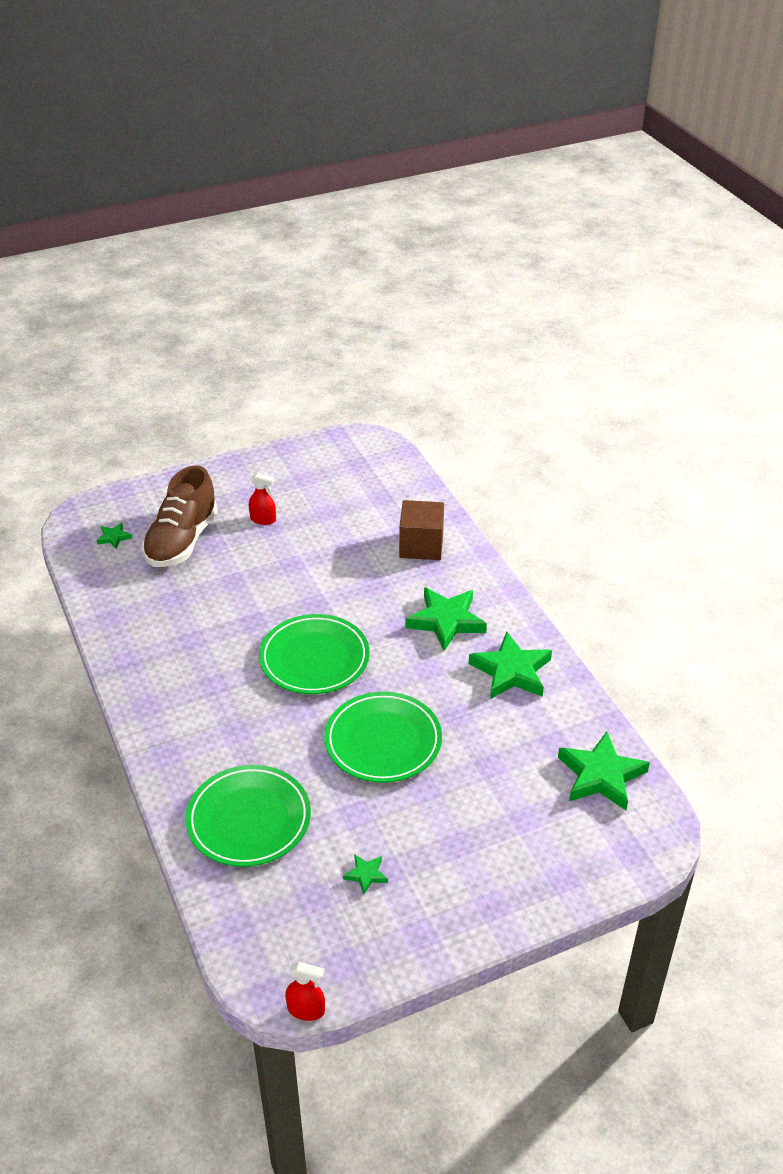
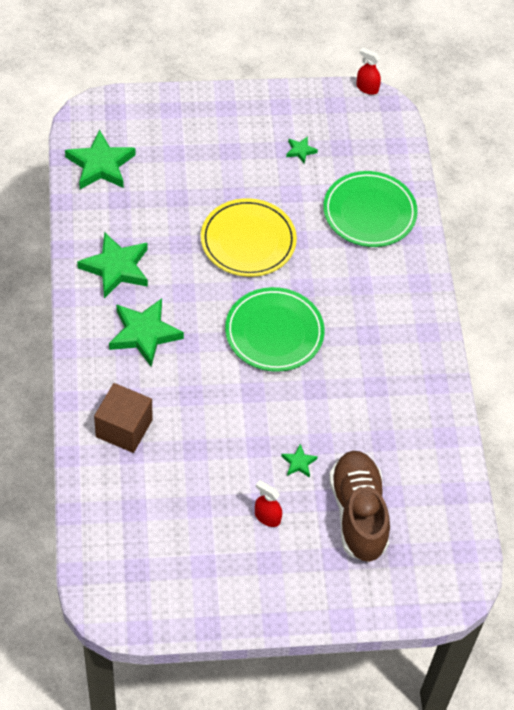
camera: 165 degrees left, 15 degrees up
green star [97,523,132,549] -> green star moved to [281,444,318,478]
brown shoe [142,465,218,567] -> brown shoe turned 45 degrees counterclockwise [329,451,390,562]
green plate [324,692,442,783] -> yellow plate [201,198,297,277]

